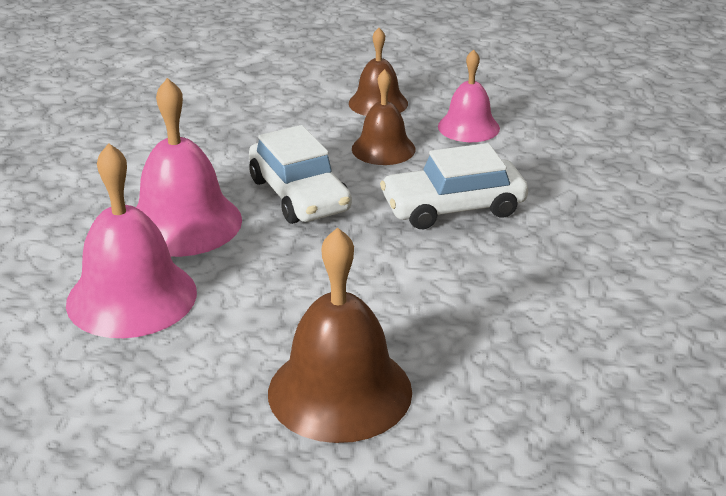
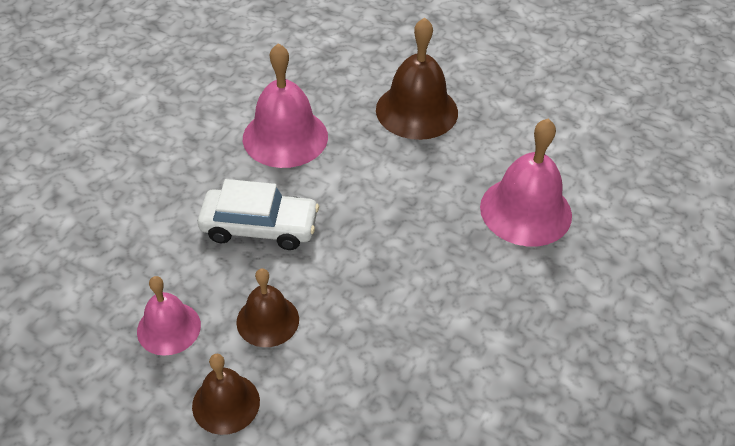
camera: 160 degrees left, 15 degrees up
pink bell [136,78,242,257] -> pink bell moved to [243,43,328,168]
white car [249,125,352,224] -> none

